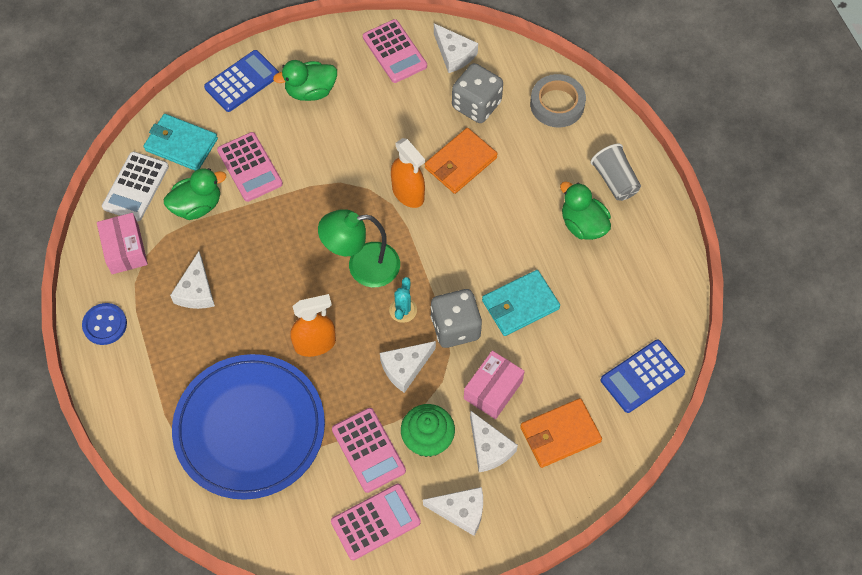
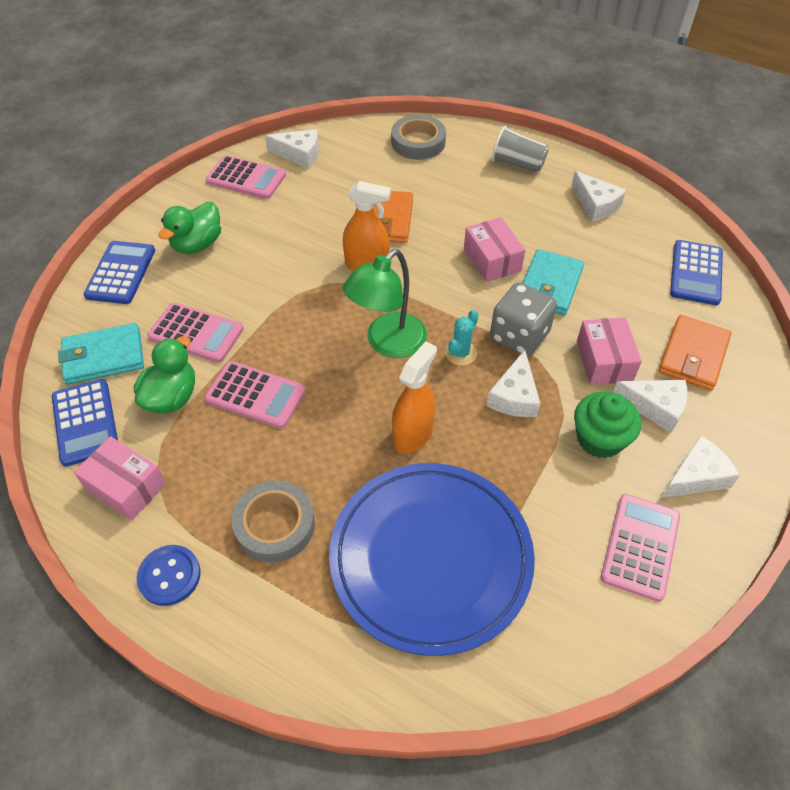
camera: 40 degrees left, 10 degrees down
white calculator [102,152,169,221] -> blue calculator [52,379,118,467]
white cheese [170,251,215,309] -> white cheese moved to [571,171,626,221]
pink calculator [332,408,406,493] -> pink calculator moved to [204,361,306,429]
turquoise cactus [389,277,417,323] -> turquoise cactus turned 60 degrees clockwise [445,310,478,365]
grey dice [452,63,503,123] -> none
green duck [560,181,611,240] -> none
none -> grey tape [231,481,315,563]
none -> pink box [464,217,525,282]

